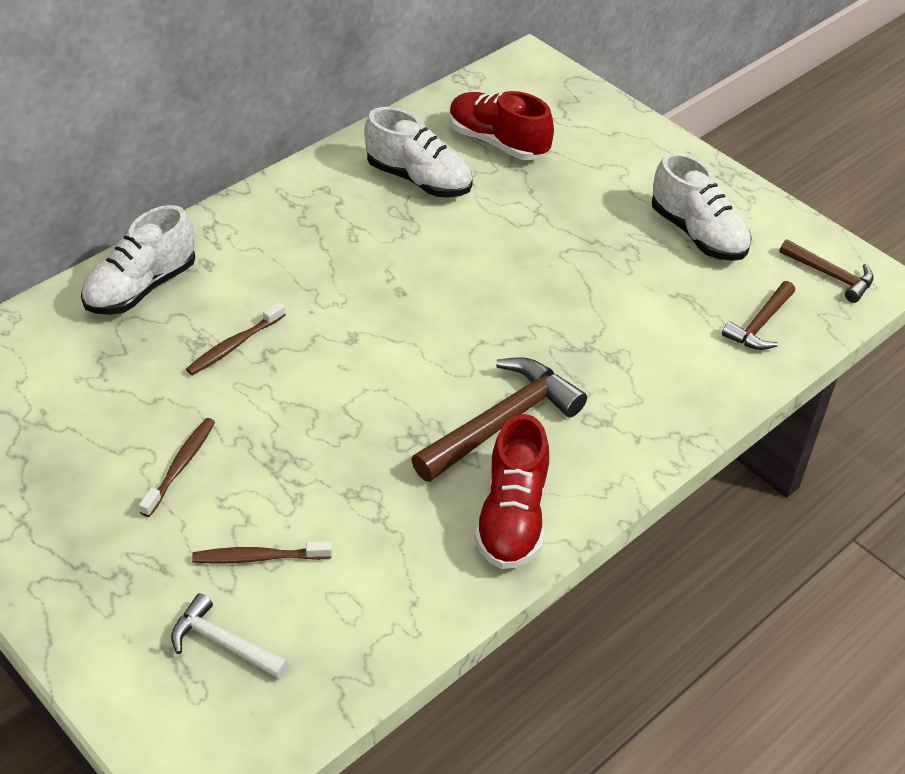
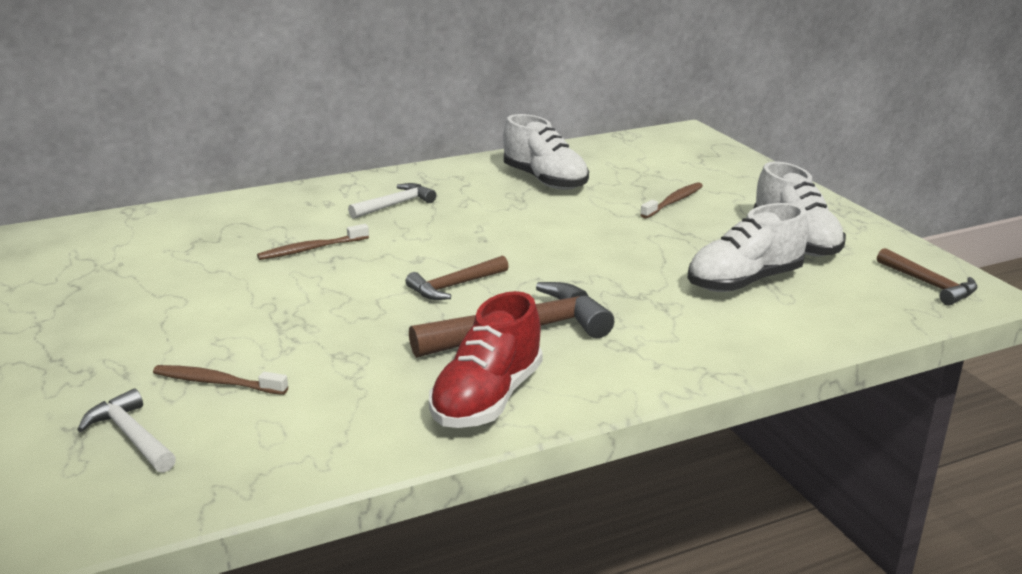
camera: 20 degrees right, 20 degrees down
white shoe [81,205,195,315] -> white shoe moved to [688,203,809,292]
brown toothbrush [139,418,215,517] -> brown toothbrush moved to [640,182,703,219]
red shoe [450,91,554,160] -> none
brown hammer [722,281,795,350] -> brown hammer moved to [405,255,509,300]
none -> white hammer [348,183,436,219]

